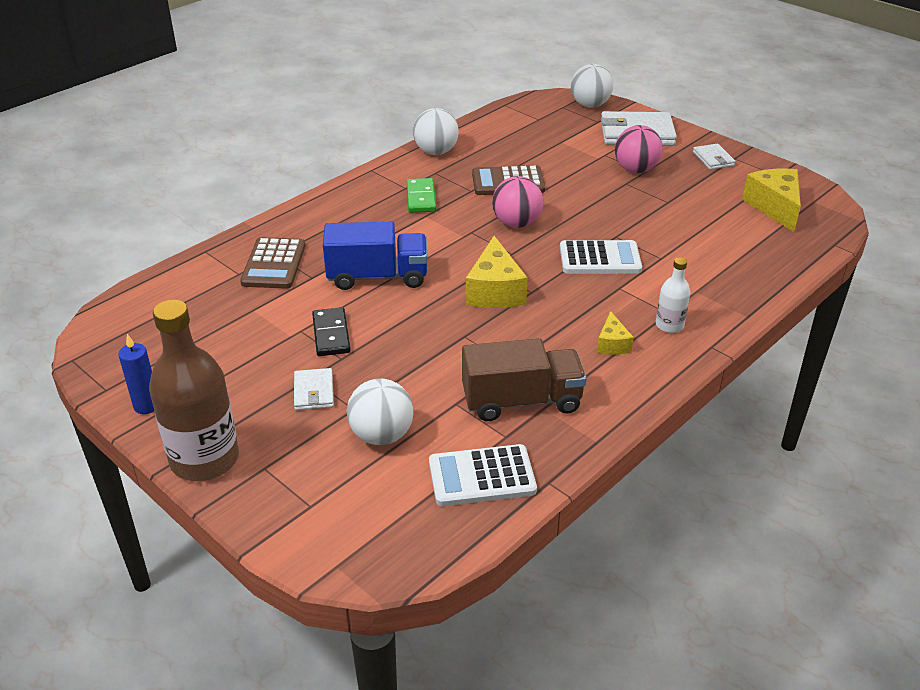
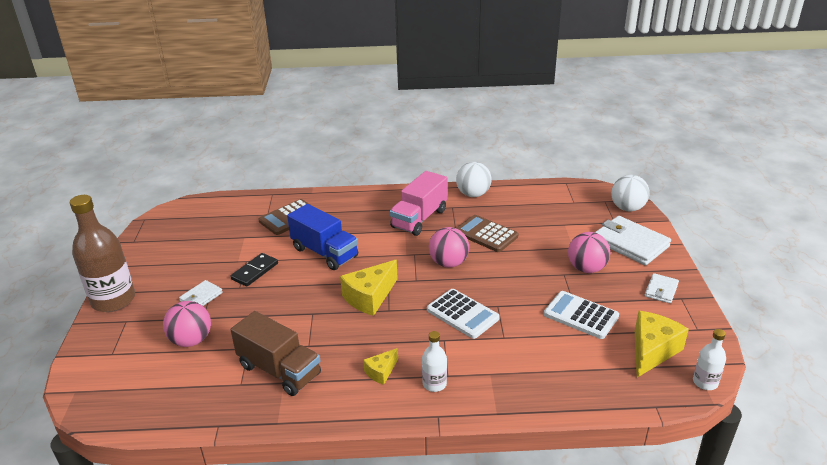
camera: 45 degrees right, 5 degrees down
blue candle [118,334,154,414] -> none
white ball [347,378,414,445] -> pink ball [163,301,211,347]
green domino [407,178,436,213] -> pink truck [390,171,447,236]
white calculator [429,444,537,506] -> white calculator moved to [544,291,619,339]
none -> white bottle [693,329,726,390]

